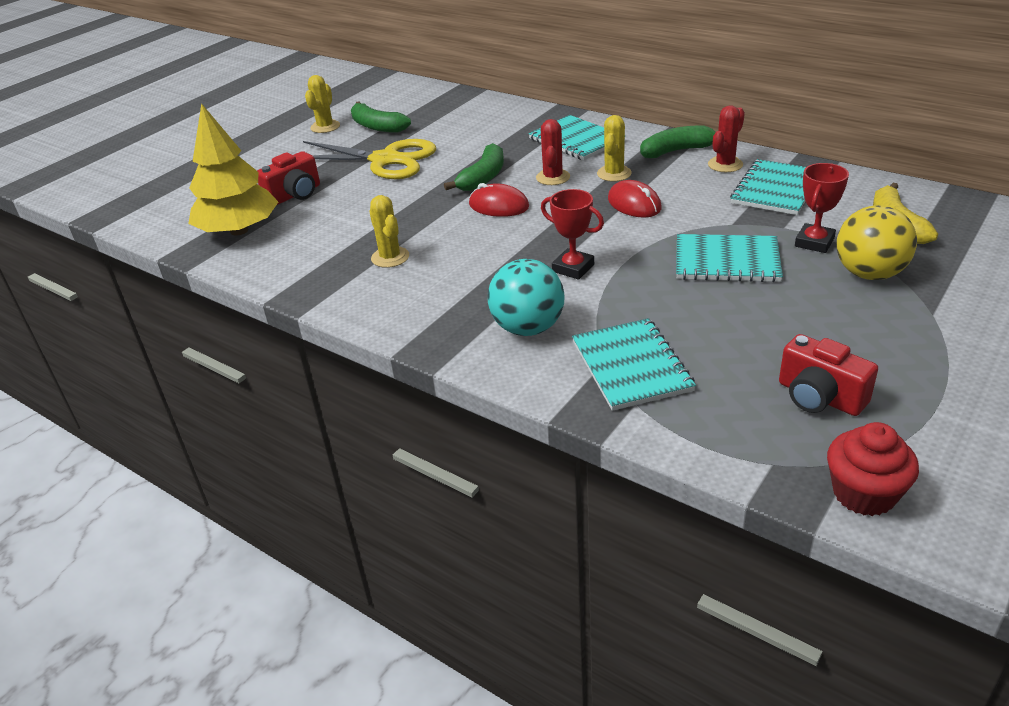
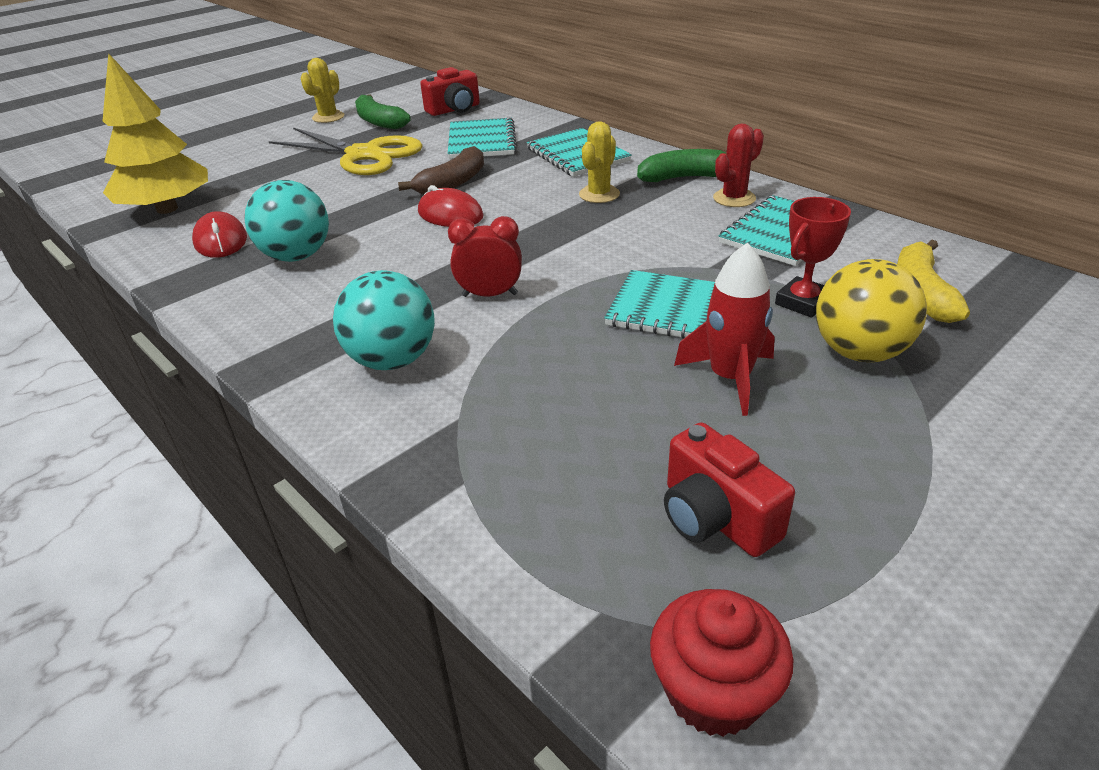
camera: 10 degrees right, 0 degrees up
red camera [257,151,320,205] -> red camera moved to [420,67,480,116]
yellow cactus [370,195,409,268] -> turquoise ball [245,180,329,262]
green banana [444,143,504,191] -> brown banana [398,146,484,195]
red cactus [536,119,570,185] -> none
red trophy [541,189,604,280] -> red clock [448,216,522,297]
turquoise notebook [572,318,696,411] -> turquoise notebook moved to [448,118,517,159]
red mouse [608,180,662,218] -> red mouse moved to [192,211,247,258]
none -> red rocket [674,243,775,416]

